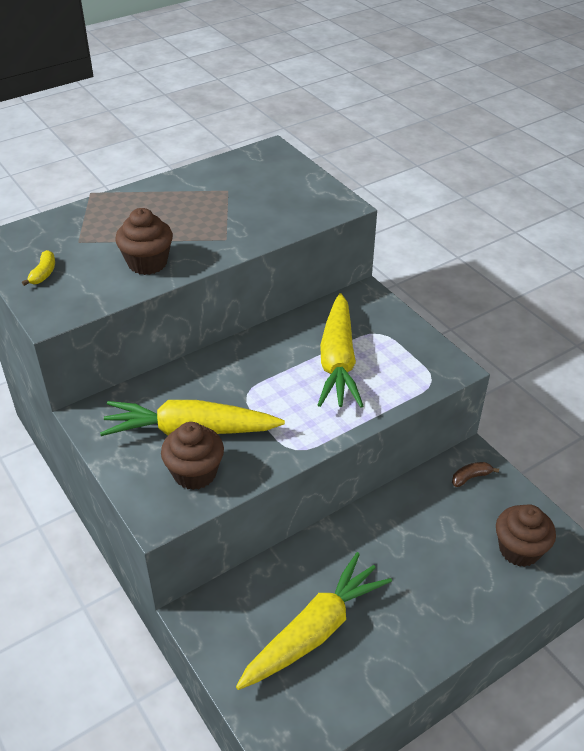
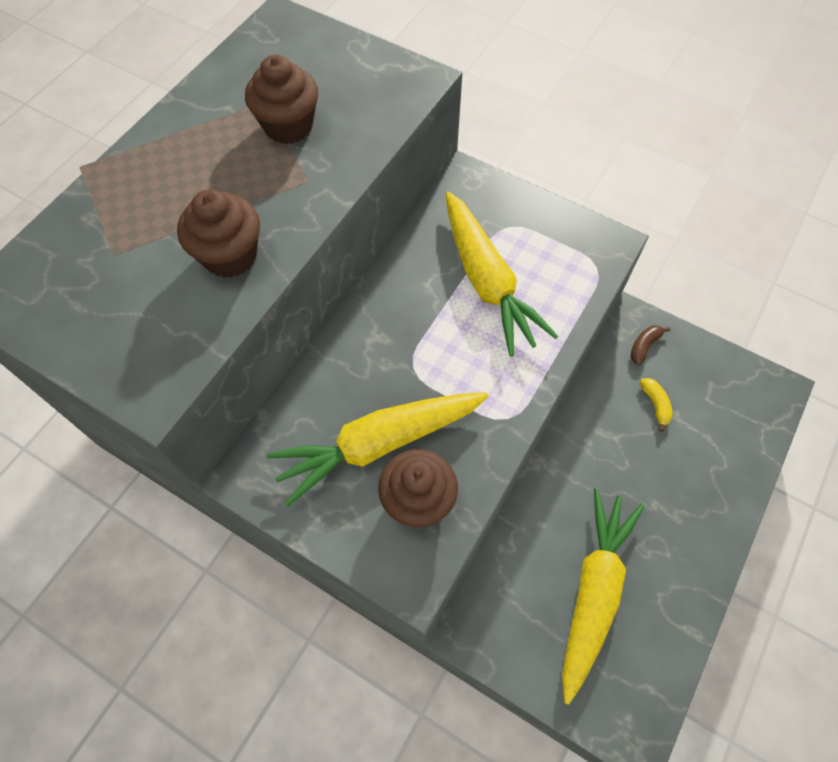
camera: 25 degrees left, 20 degrees up
yellow banana [22,250,55,286] -> yellow banana moved to [640,378,673,432]
brown cupcake [496,504,556,567] -> brown cupcake moved to [245,55,318,144]

